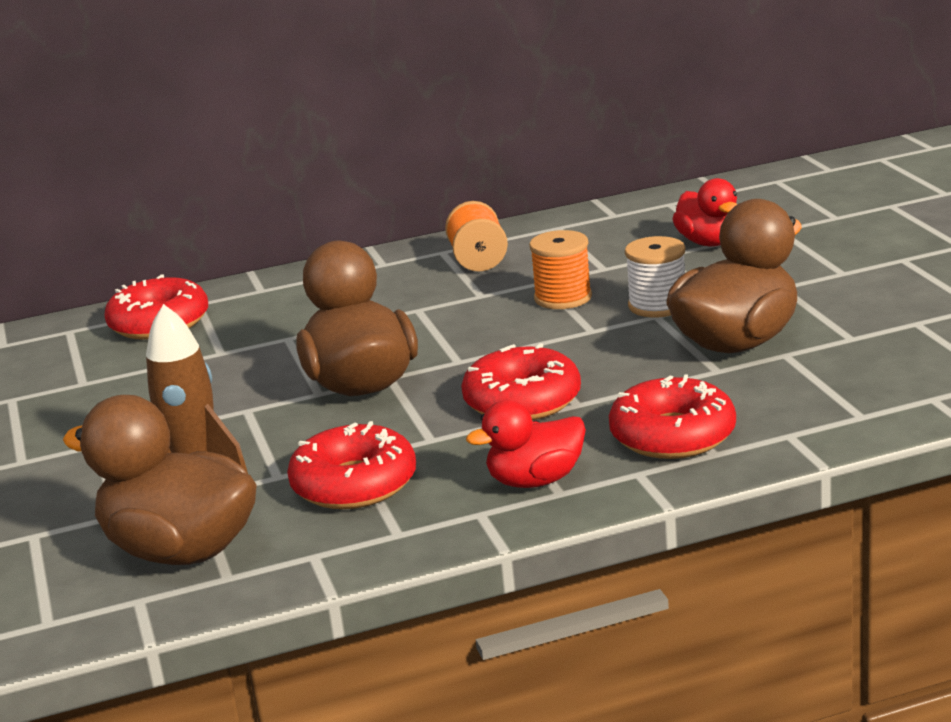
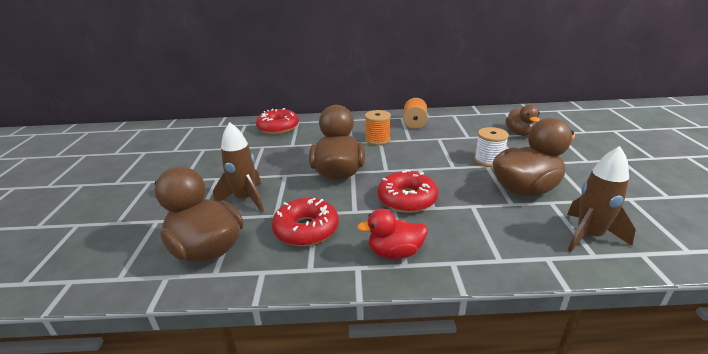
camera: 15 degrees right, 5 degrees up
orange spool [529,230,592,309] -> orange spool moved to [365,110,391,145]
red donut [609,374,736,459] -> none
red duck [673,178,737,246] -> brown duck [505,104,540,136]
none -> brown rocket [567,146,636,252]

